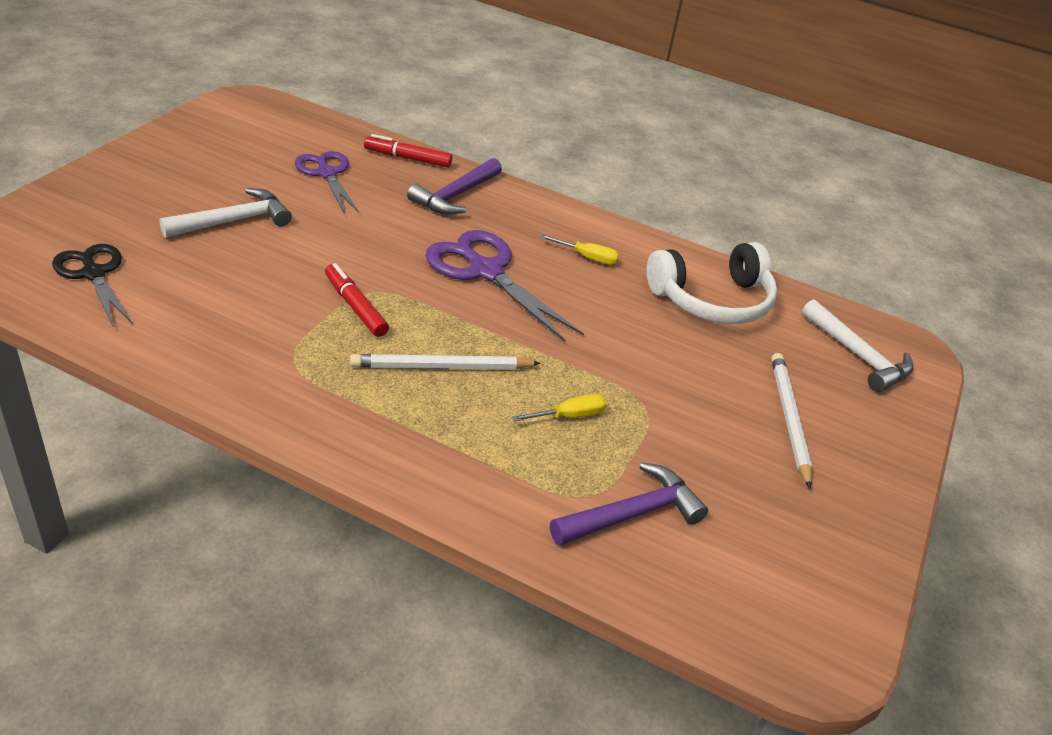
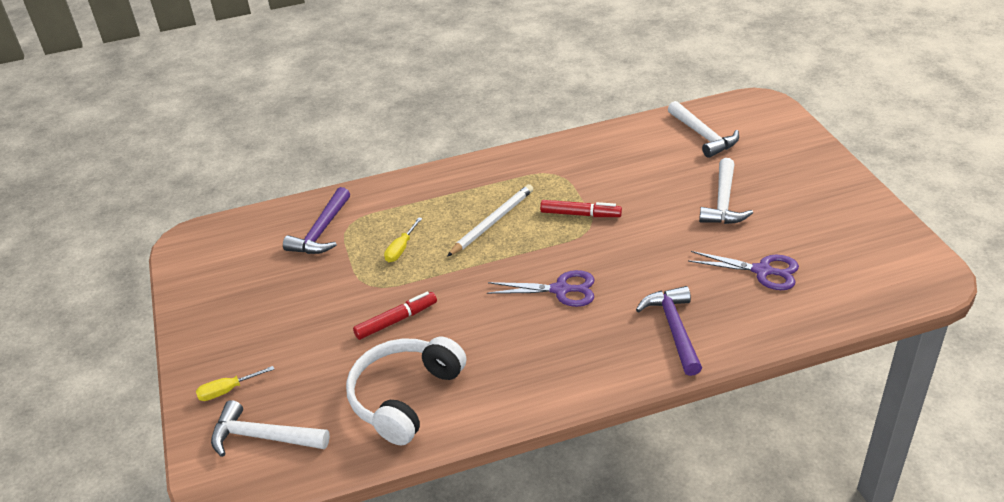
camera: 145 degrees right, 0 degrees up
black scissors [52,244,133,326] -> white hammer [668,101,739,158]
red marker [364,134,453,168] -> red marker moved to [353,292,437,340]
purple scissors [425,230,584,342] -> purple scissors [487,270,595,307], size x0.67
yellow screwdriver [540,234,619,265] -> yellow screwdriver moved to [196,366,274,401]
white pencil [771,353,812,489] -> none

